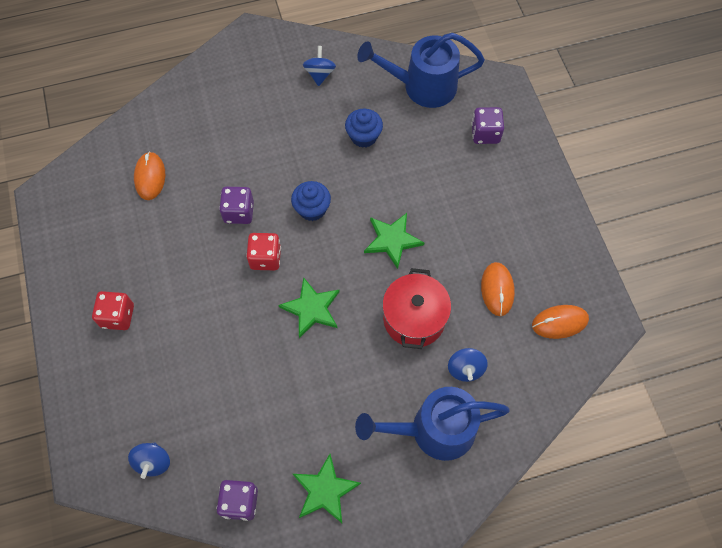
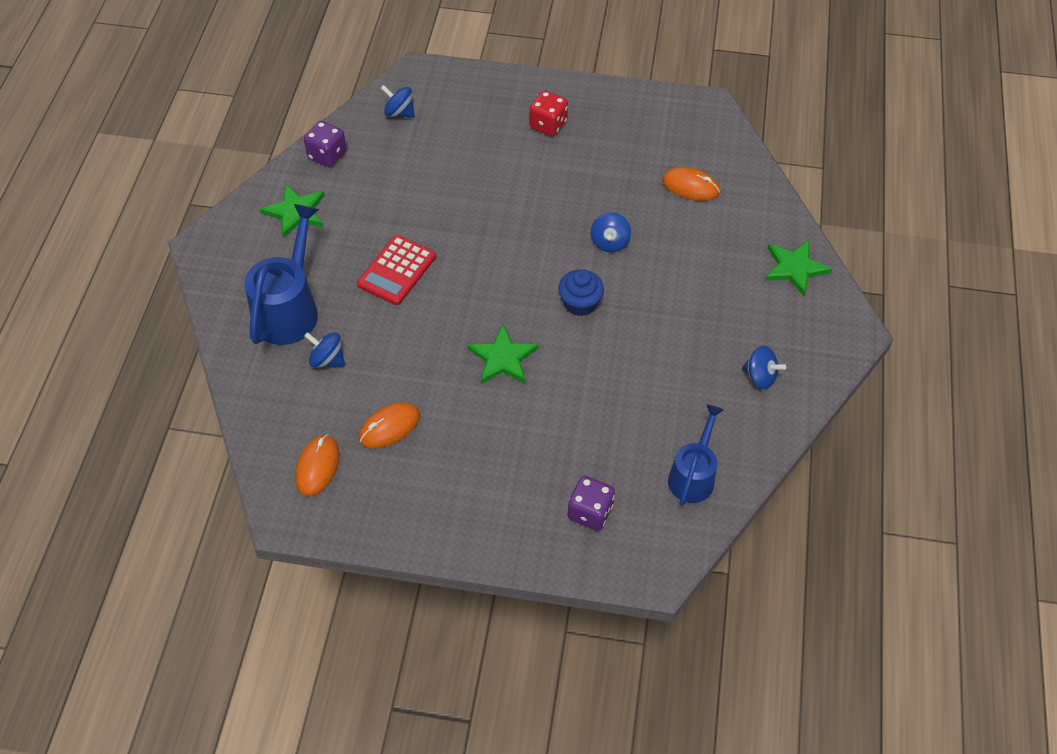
camera: 115 degrees right, 10 degrees down
purple dice [219,187,254,224] -> blue spinning top [591,212,631,252]
red dice [246,233,281,270] -> none
green star [278,277,340,338] -> green star moved to [765,240,832,296]
blue cupcake [345,109,383,148] -> none
blue watering can [357,33,485,108] -> blue watering can [668,404,723,506], size x0.65
red pot [382,268,451,349] -> none
orange mouse [481,262,515,316] -> orange mouse turned 60 degrees counterclockwise [359,402,420,448]
none -> red calculator [357,235,436,305]

